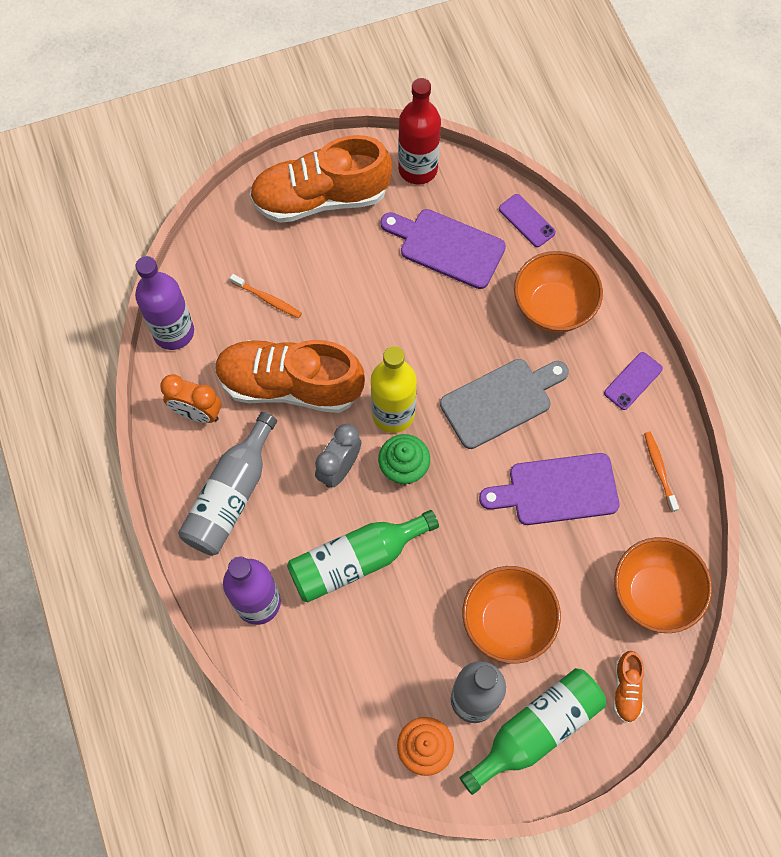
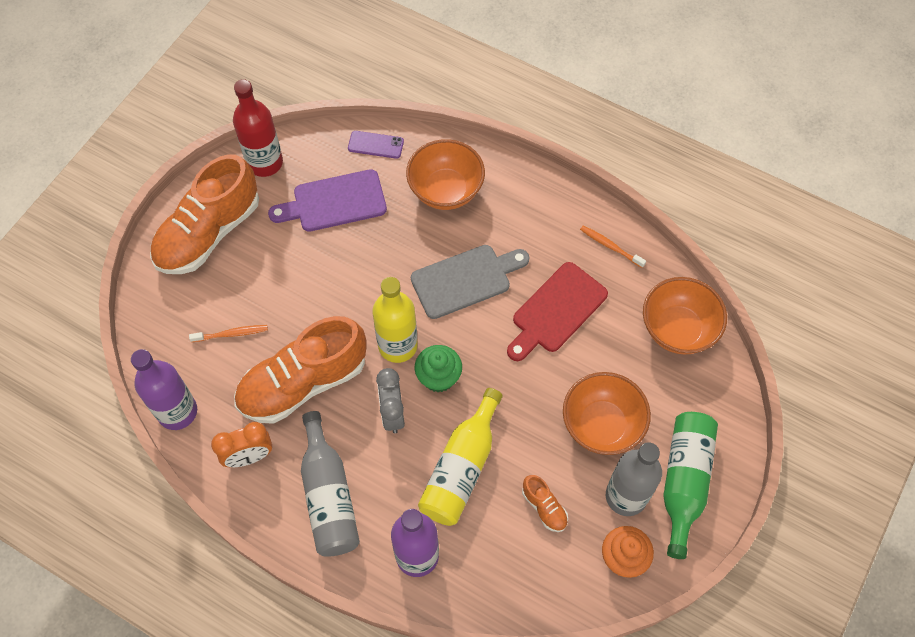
camera: 40 degrees left, 5 degrees down
green bottle [287,510,439,603] -> yellow bottle [418,388,503,526]
grey cutting board [440,359,569,449] -> grey cutting board turned 45 degrees clockwise [411,245,529,319]
purple cutting board [479,453,619,525] -> red cutting board [507,262,608,361]
purple phone [604,352,663,410] -> none
orange shoe [613,651,644,723] -> orange shoe moved to [522,475,568,532]

